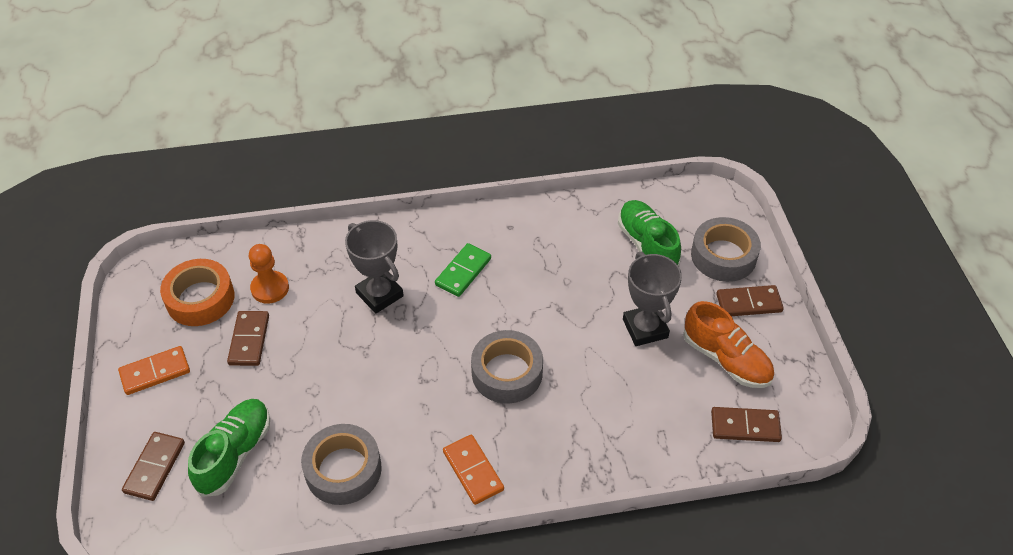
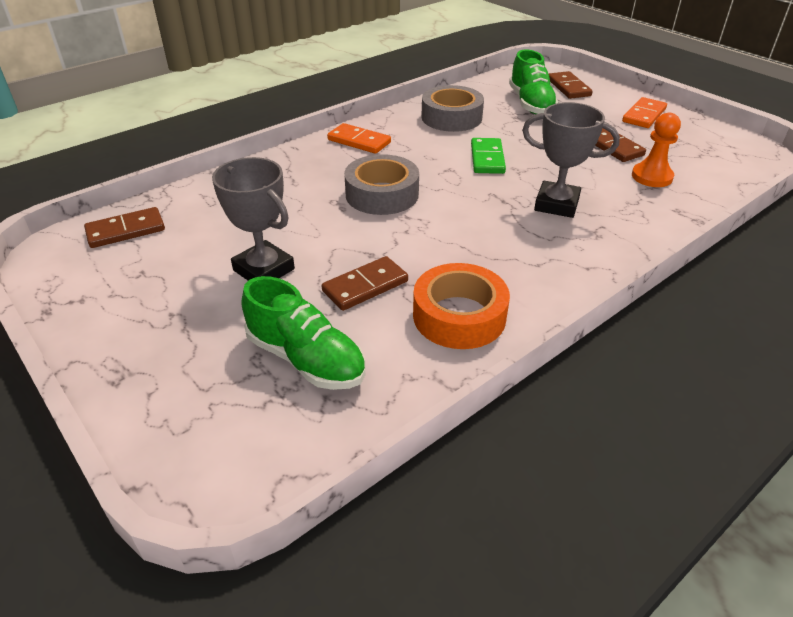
camera: 150 degrees right, 10 degrees down
orange tape [160,259,234,326] -> orange tape moved to [413,263,510,349]
green domino [435,243,491,297] -> green domino moved to [471,138,506,174]
orange shoe [683,301,774,388] -> none
grey tape [691,217,761,282] -> none
brown domino [716,285,784,316] -> brown domino moved to [322,256,408,311]

